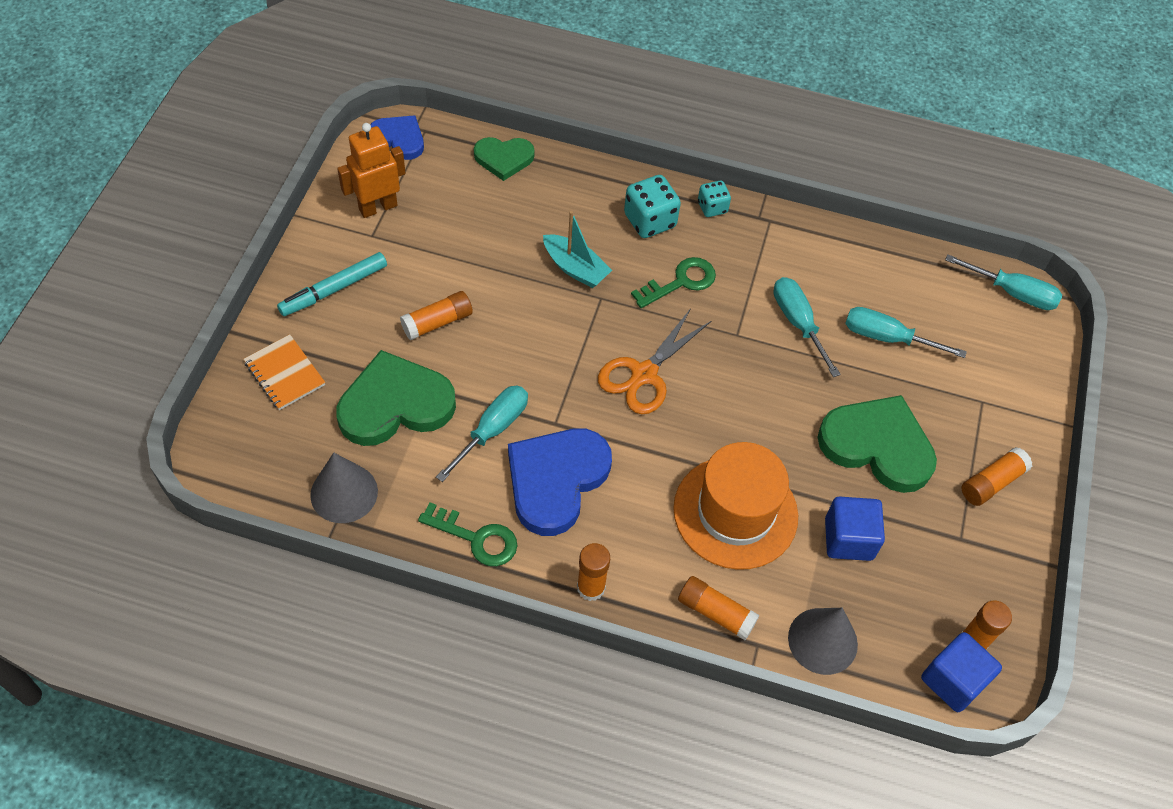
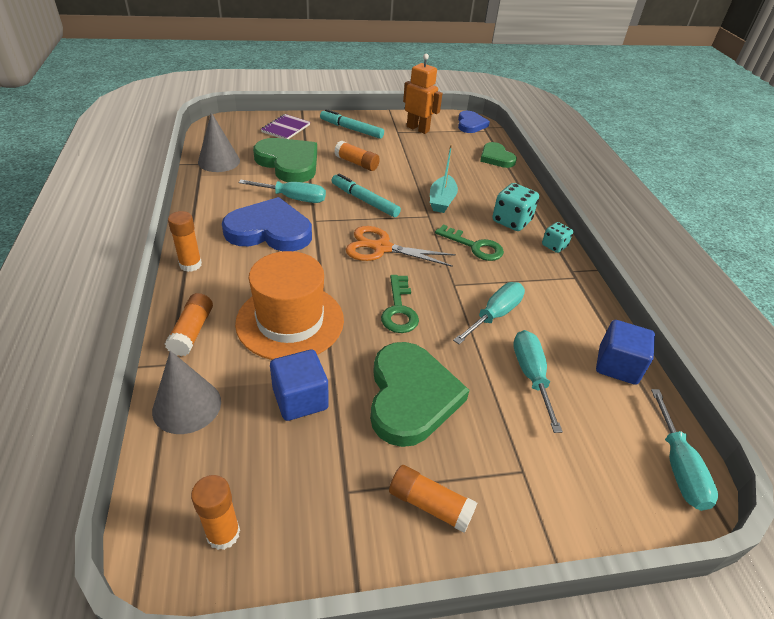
camera: 65 degrees right, 15 degrees down
orange notebook [243,334,325,410] -> purple notebook [261,114,310,139]
green key [418,502,517,566] -> green key moved to [381,275,419,333]
blue cube [921,632,1002,712] -> blue cube moved to [596,320,655,385]
none -> turquoise marker [331,174,401,217]

